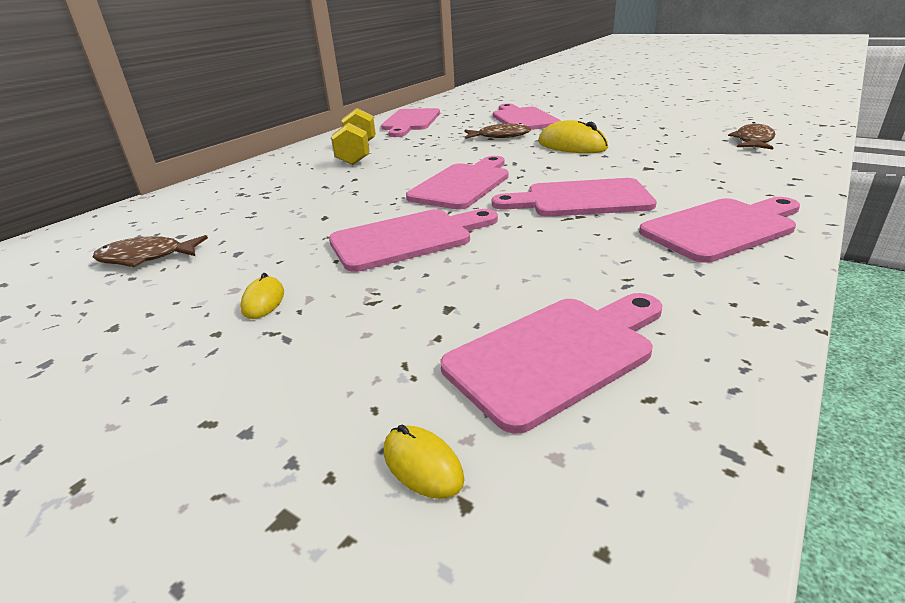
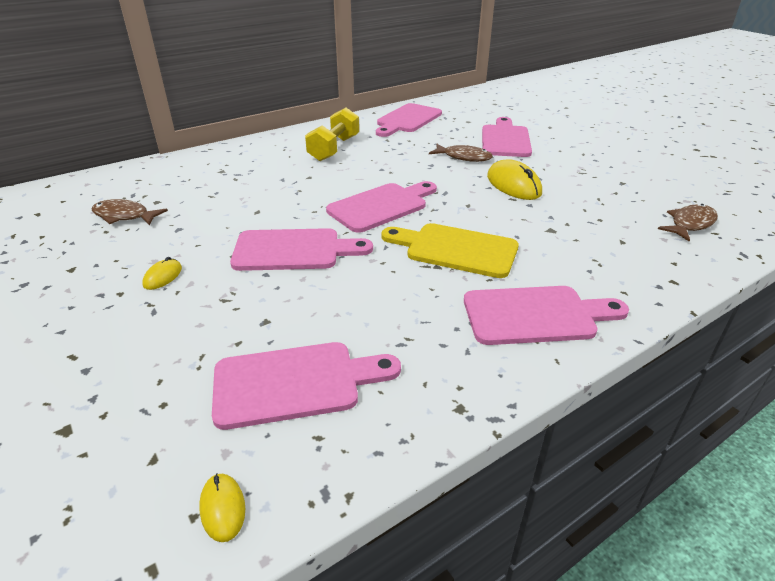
camera: 20 degrees right, 5 degrees up
yellow mouse [384,425,464,499] -> yellow mouse moved to [199,473,245,542]
pink cutting board [492,178,657,217] -> yellow cutting board [381,223,519,278]

